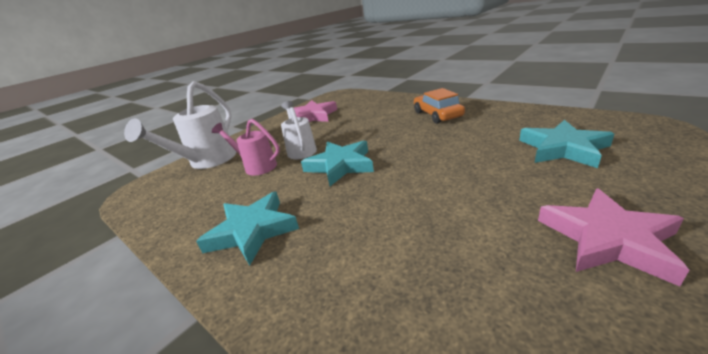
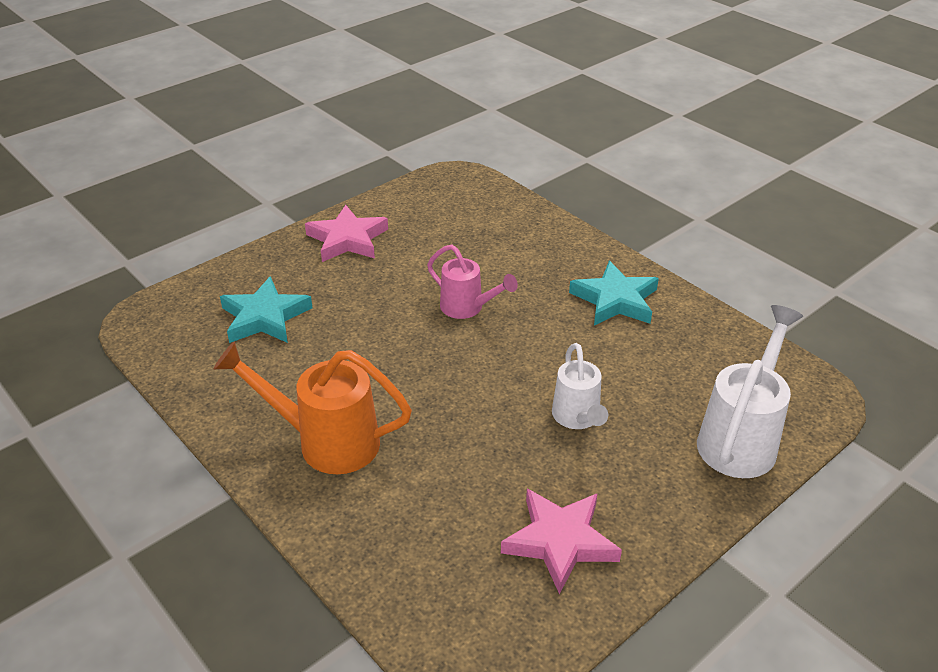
camera: 175 degrees left, 10 degrees up
pink watering can [212,119,280,176] -> pink watering can moved to [427,244,518,319]
turquoise star [301,141,374,186] -> none
orange car [414,88,465,124] -> orange watering can [213,342,412,474]

